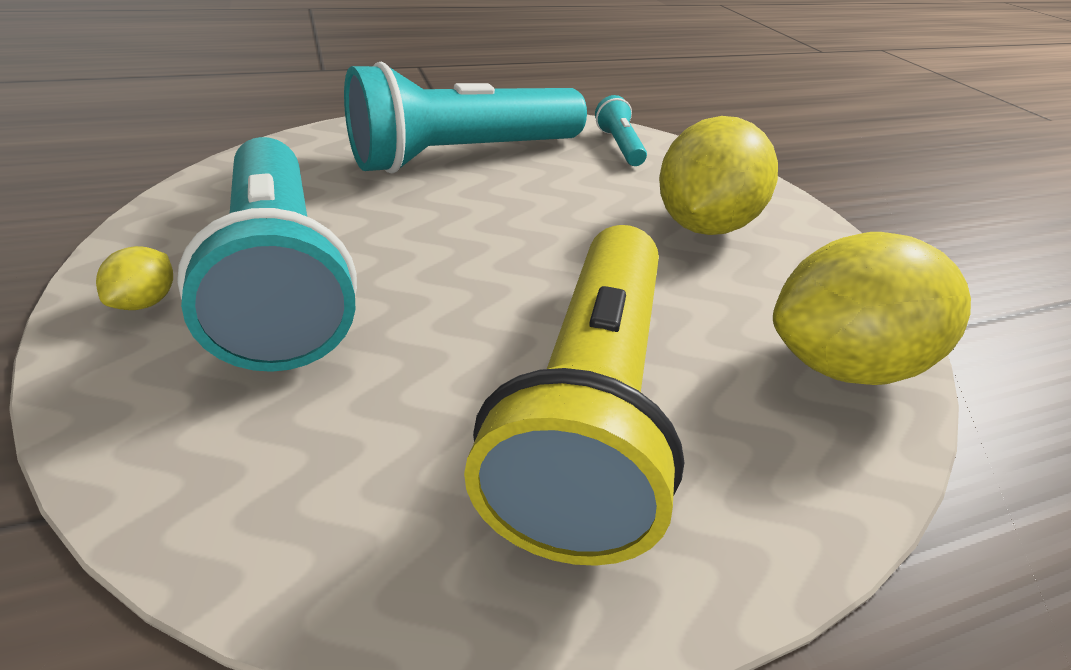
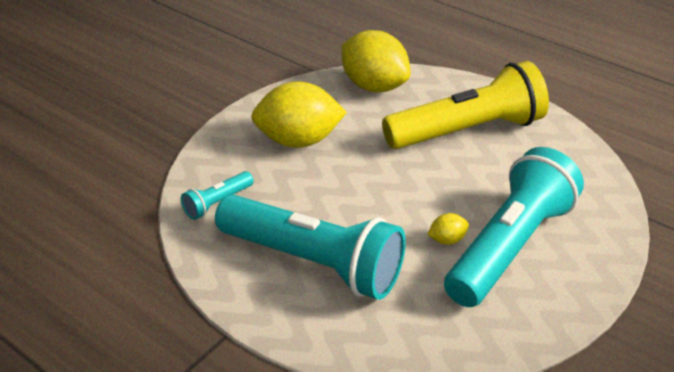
camera: 120 degrees left, 0 degrees up
yellow lemon [96,246,173,310] -> yellow lemon moved to [427,213,469,245]

